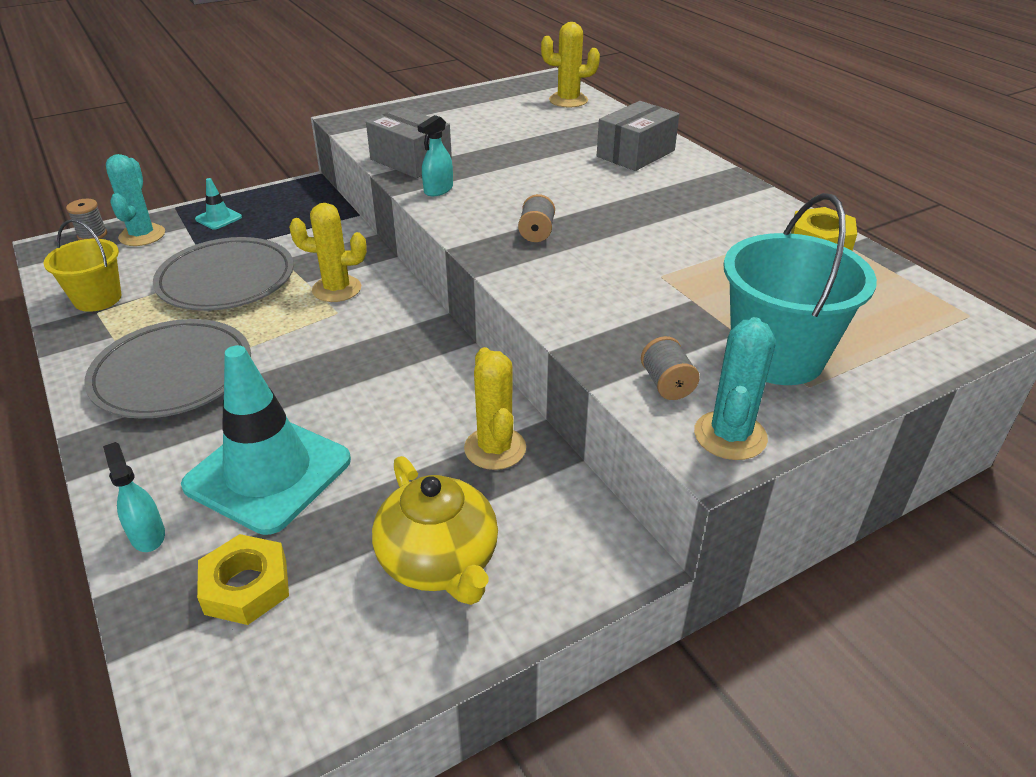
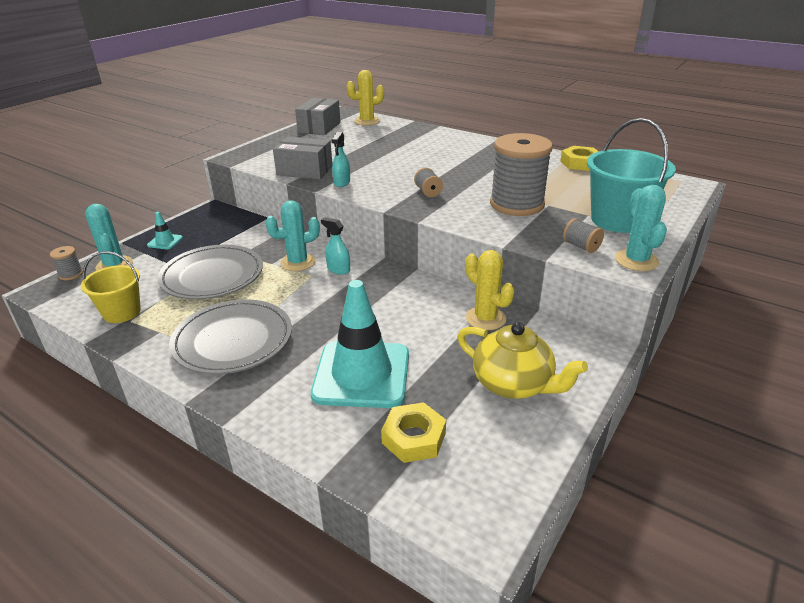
camera: 25 degrees left, 5 degrees down
turquoise spray bottle [103,442,165,552] -> turquoise spray bottle moved to [321,217,350,275]
yellow cactus [289,203,367,302] -> turquoise cactus [265,200,320,271]
grey box [597,101,679,171] -> grey box moved to [295,98,341,135]
none -> grey spool [490,133,553,216]

